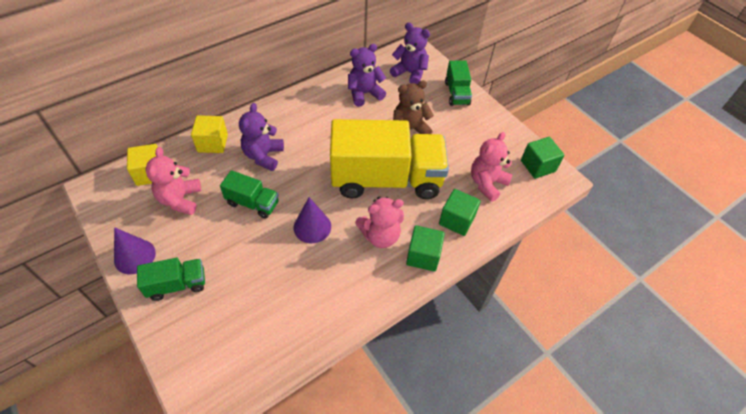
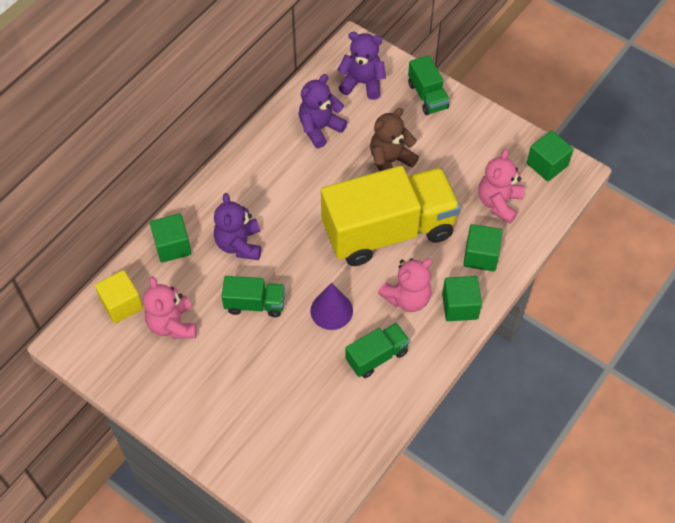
camera: 15 degrees left, 5 degrees up
purple cone [114,227,156,274] -> none
green truck [137,258,205,301] -> green truck moved to [345,323,410,378]
yellow cube [191,115,228,153] -> green cube [150,213,192,263]

